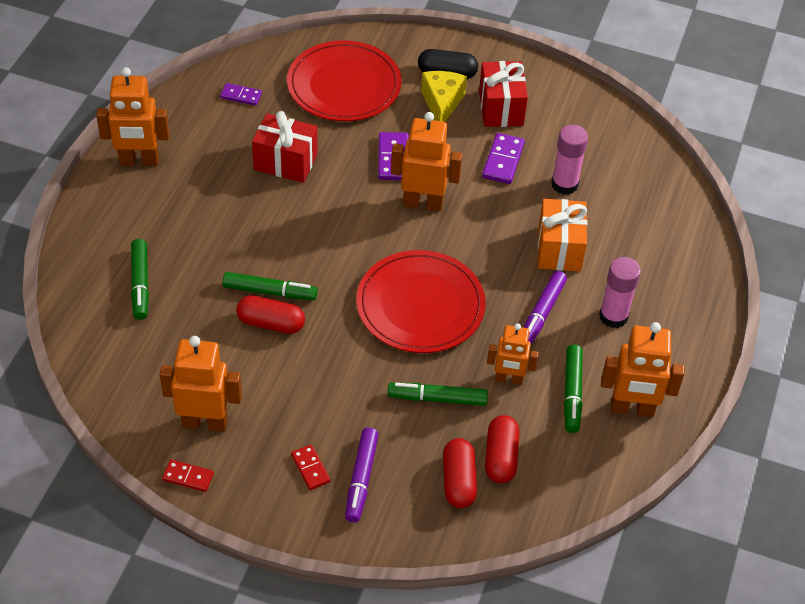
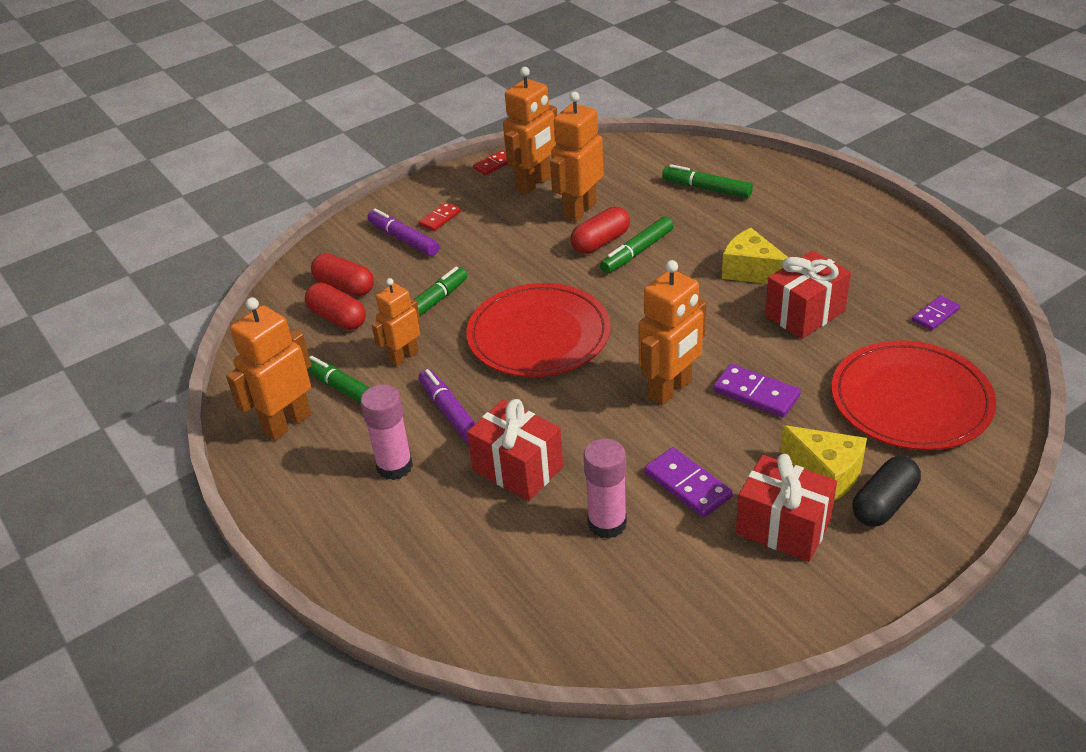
camera: 130 degrees right, 10 degrees down
orange robot [96,67,170,166] -> orange robot moved to [550,92,603,222]
red domino [291,444,330,490] -> red domino turned 60 degrees counterclockwise [419,202,461,231]
orange gift [538,199,587,272] -> red gift [467,399,563,501]
none -> yellow cheese [722,228,789,284]

